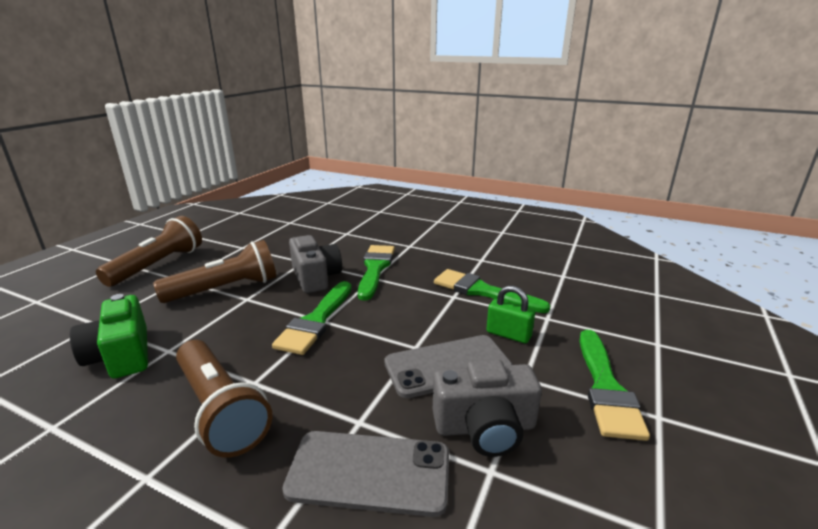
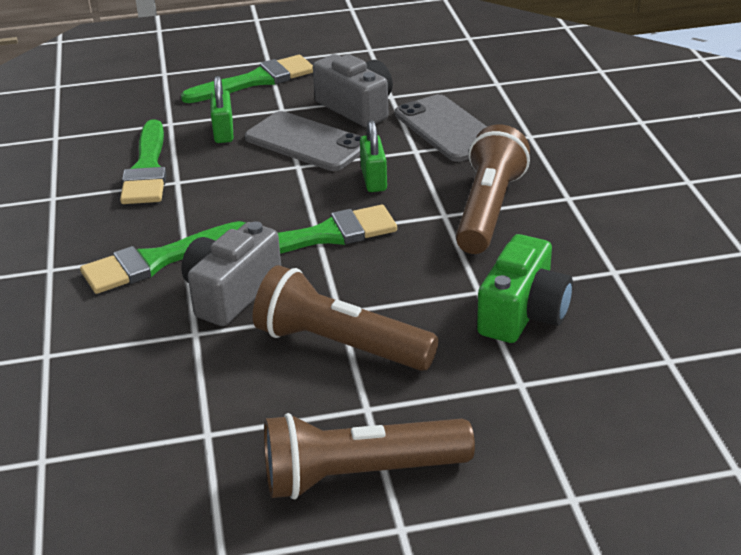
camera: 125 degrees left, 10 degrees up
none -> green padlock [360,120,387,192]

